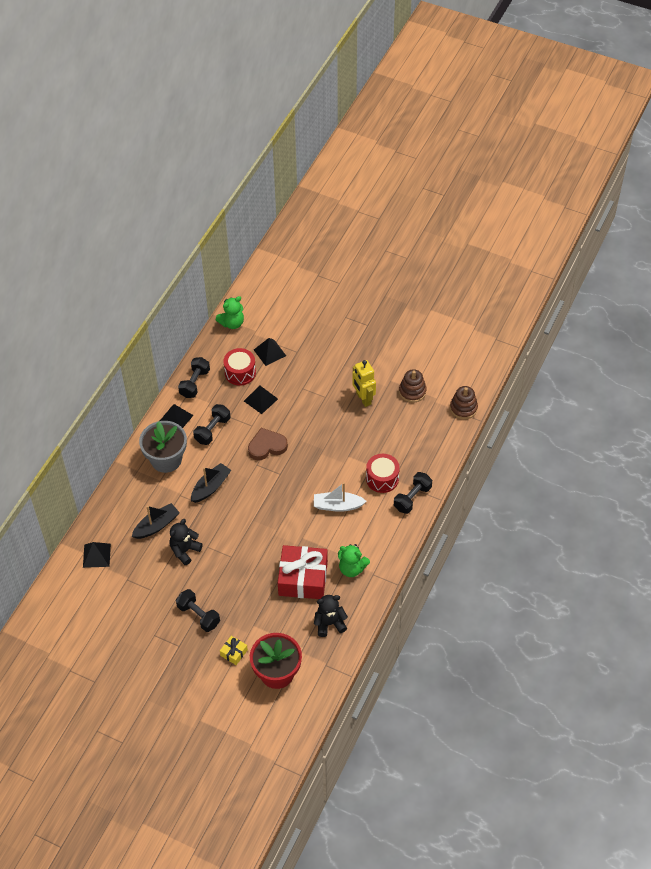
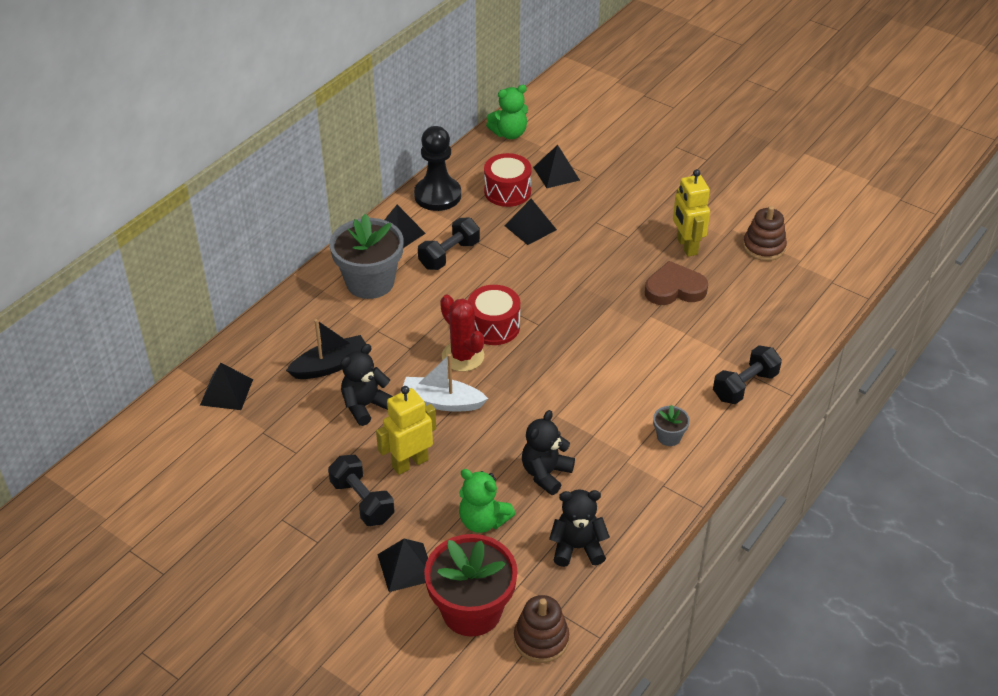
camera: 10 degrees right, 10 degrees down
black dumbbell [178,357,210,398] -> black pawn [414,126,461,211]
black boat [191,463,231,503] -> none
yellow gift [220,636,248,665] -> black pyramid [377,539,428,592]
brown heart [248,428,288,461] -> brown heart moved to [645,261,708,305]
red gift [278,545,328,599] -> black teddy bear [522,410,575,495]
white boat [314,482,367,512] -> white boat moved to [400,354,488,412]
green teddy bear [338,544,370,577] -> green teddy bear moved to [459,469,515,533]
red drum [366,454,400,493] -> red drum moved to [468,285,520,345]
brown stacking toy [450,386,478,419] -> brown stacking toy moved to [514,595,569,663]
none -> yellow robot [376,386,436,475]
none -> red cactus [440,295,484,371]
none -> grey flower pot [653,405,690,446]

